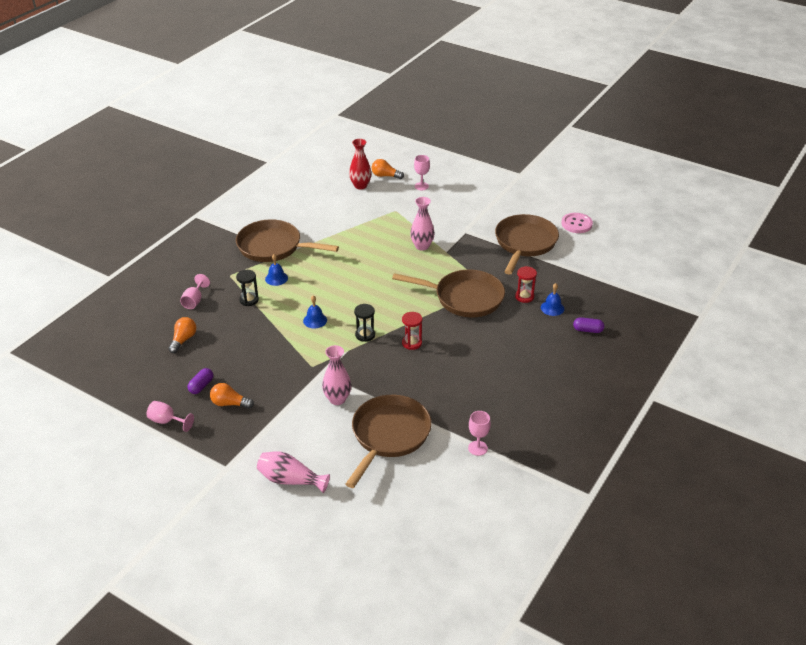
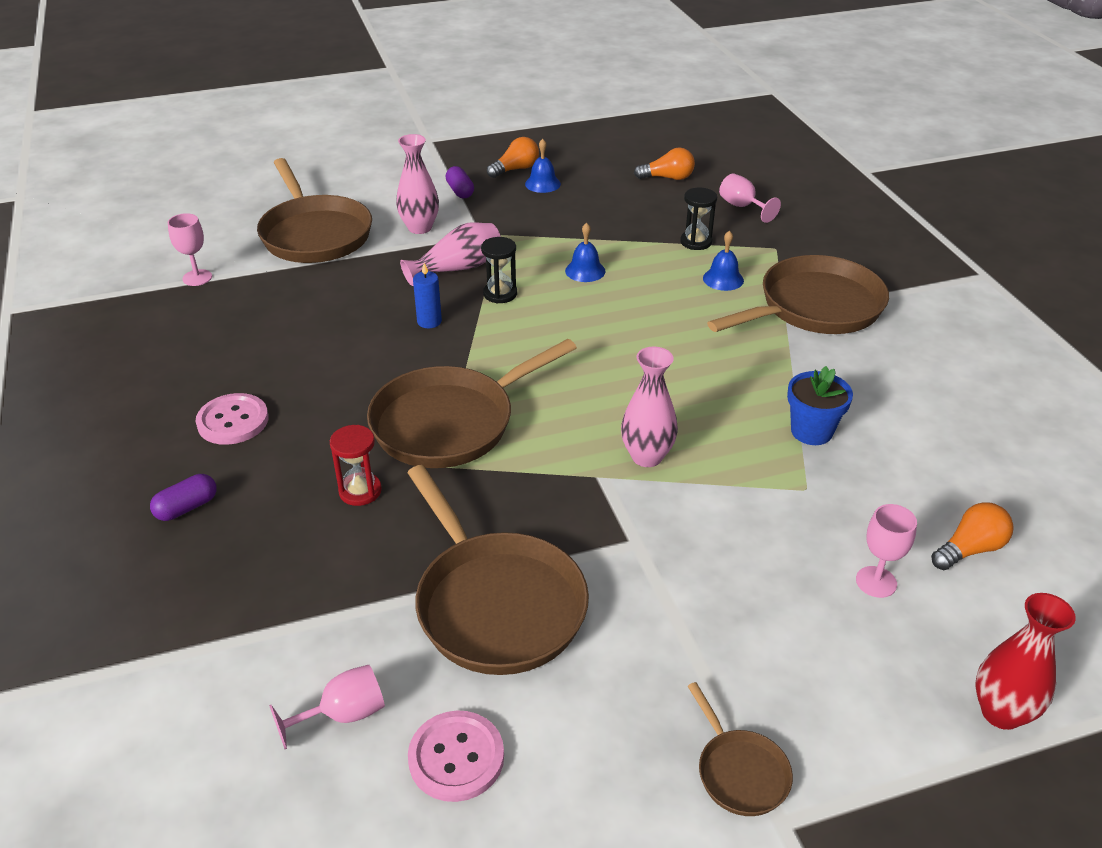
camera: 130 degrees right, 0 degrees up
pink goblet [146,401,194,432] -> pink goblet moved to [269,665,385,749]
orange light bulb [168,317,197,353] -> orange light bulb turned 60 degrees counterclockwise [634,148,695,180]
purple capsule [187,368,213,394] -> purple capsule moved to [445,166,474,198]
pink vase [257,451,330,493] -> pink vase moved to [400,222,501,286]
red vase [349,139,371,190] -> red vase moved to [976,593,1076,730]
red hourglass [402,312,422,350] -> blue candle [413,263,442,328]
blue bell [541,283,564,316] -> blue bell moved to [525,139,561,193]
none -> pink button [196,393,269,445]
none -> brown pan [688,682,793,816]
none -> blue flower pot [787,366,853,445]

